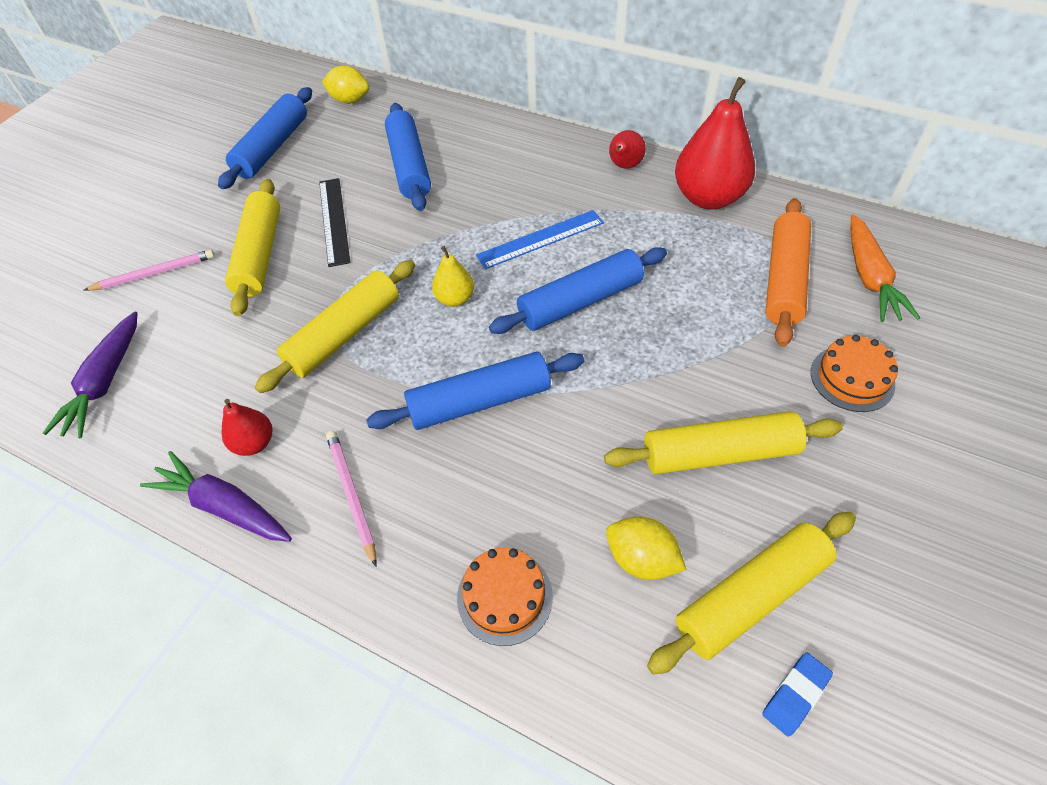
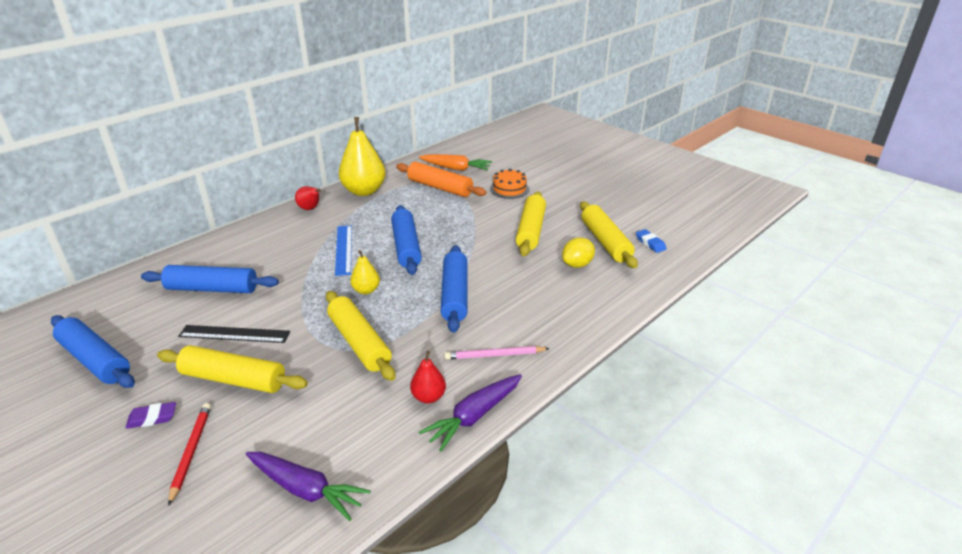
camera: 75 degrees left, 20 degrees down
pink pencil [83,250,215,291] -> red pencil [168,403,211,506]
yellow lemon [322,65,369,104] -> none
orange cake [457,547,553,646] -> none
red pear [675,77,755,210] -> yellow pear [339,117,386,196]
none -> purple eraser [126,402,176,429]

